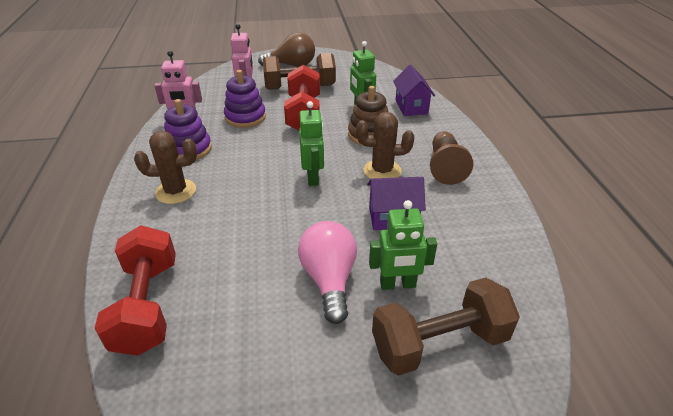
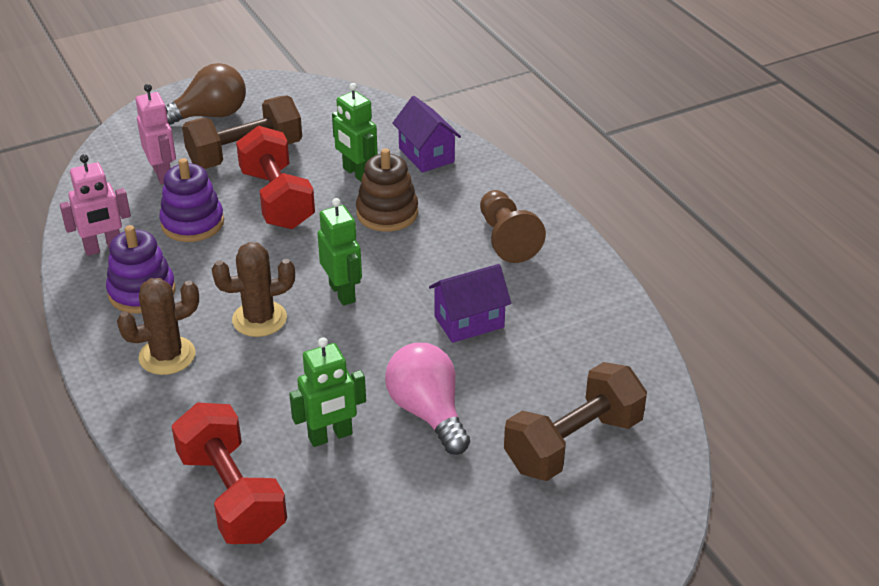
camera: 20 degrees left, 0 degrees up
brown cactus [356,112,414,179] -> brown cactus moved to [212,242,295,337]
green robot [369,200,437,290] -> green robot moved to [289,337,366,447]

